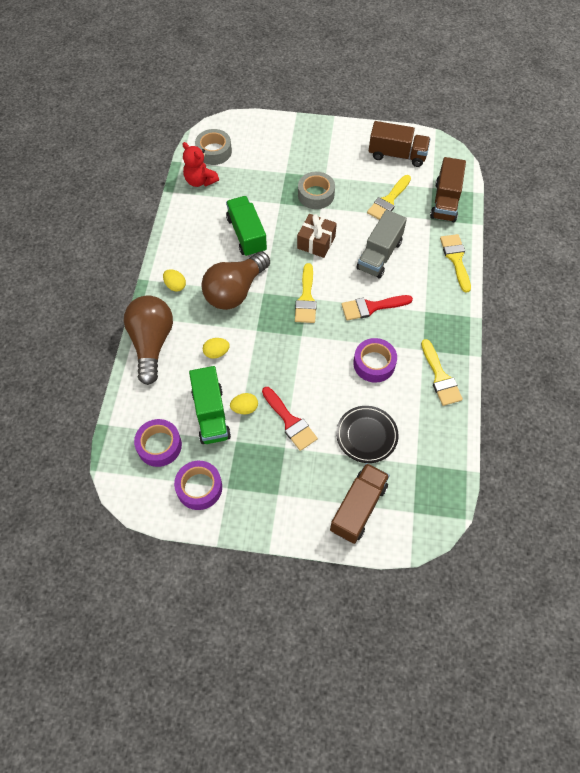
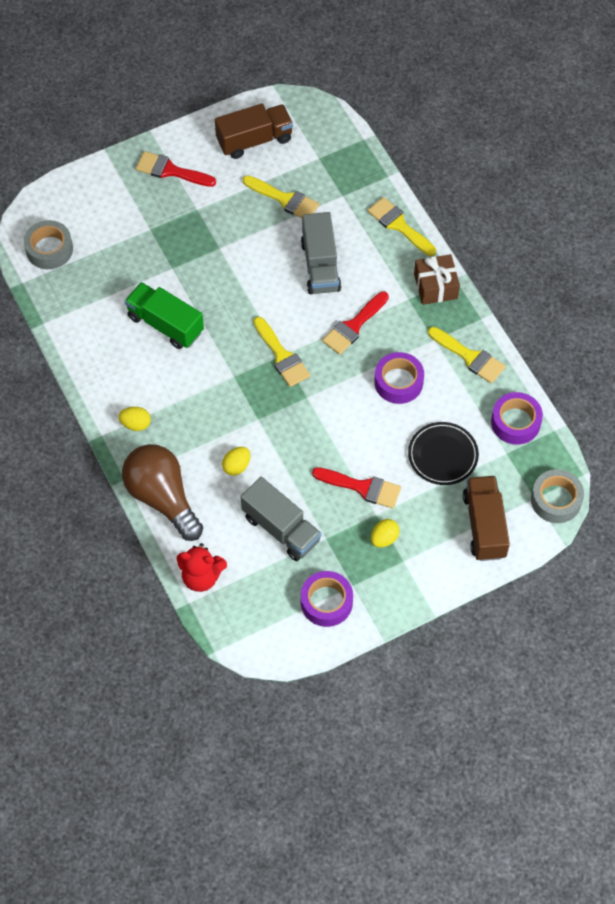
camera: 35 degrees left, 0 degrees up
purple tape [134,419,182,467] -> purple tape moved to [491,392,543,445]
red teddy bear [182,142,219,187] -> red teddy bear moved to [177,543,227,592]
green truck [189,366,231,444] -> grey truck [241,477,321,561]
brown light bulb [201,252,270,310] -> none
yellow egg [230,393,258,414] -> yellow egg moved to [371,519,400,548]
brown gift [297,214,337,258] -> brown gift moved to [414,254,460,305]
grey tape [298,172,335,209] -> grey tape moved to [531,469,584,523]
yellow brush [367,175,411,220] -> yellow brush turned 60 degrees counterclockwise [243,175,319,218]
brown truck [430,157,466,222] -> none
none -> red brush [136,151,216,187]

